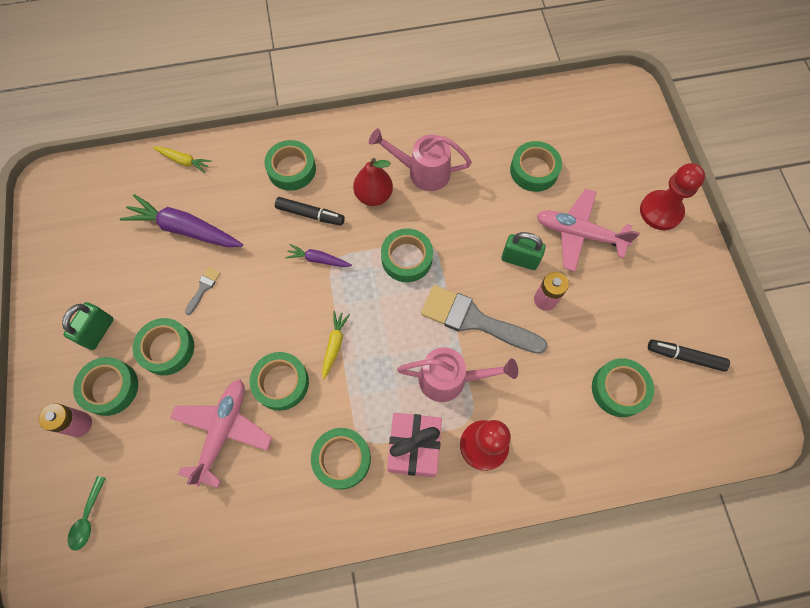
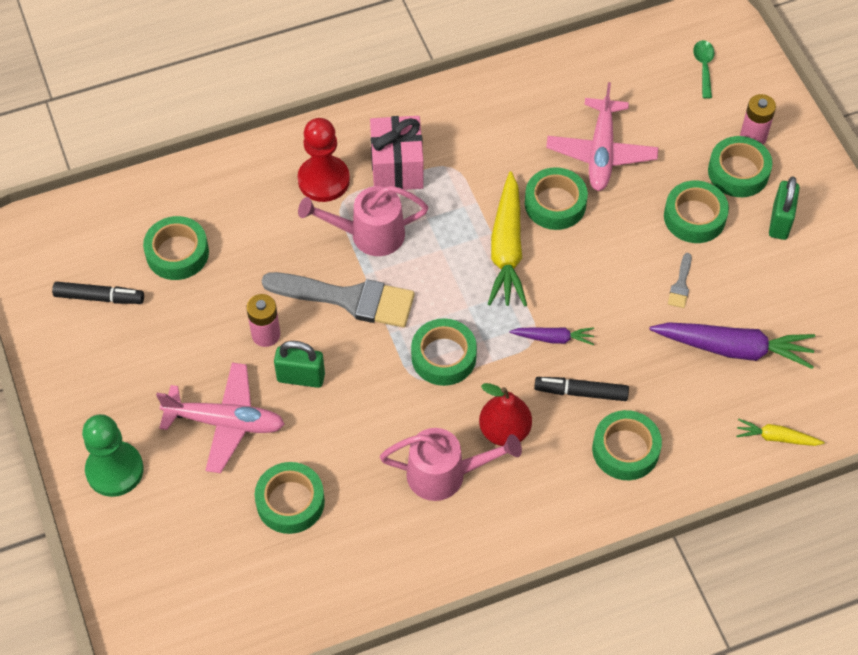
camera: 170 degrees right, 10 degrees down
green tape [311,428,371,490] -> none
yellow carrot [322,311,350,379] -> yellow carrot [488,172,527,306], size x1.93
red pawn [640,163,705,230] -> green pawn [82,414,144,497]

